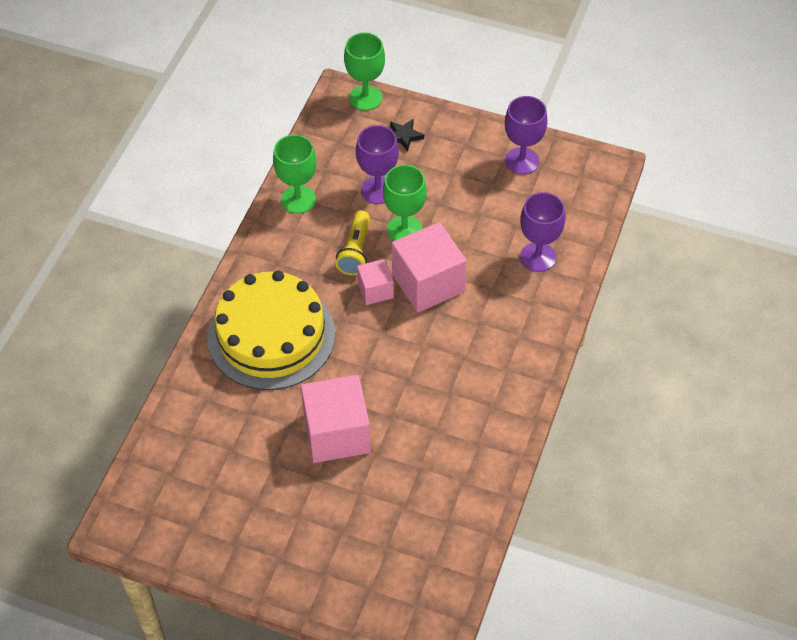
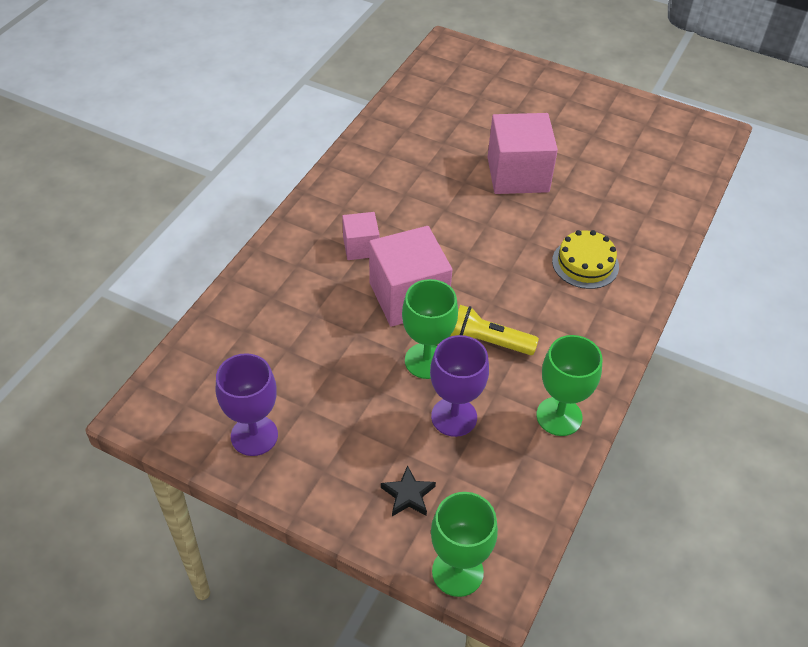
camera: 175 degrees left, 5 degrees down
yellow cake [207,271,335,390] -> yellow cake [552,230,619,289], size x0.48
yellow flashlight [335,210,370,275] -> yellow flashlight turned 90 degrees counterclockwise [450,305,539,355]
pink cube [357,259,394,305] -> pink cube moved to [342,212,380,260]
purple goblet [520,192,565,272] -> none

